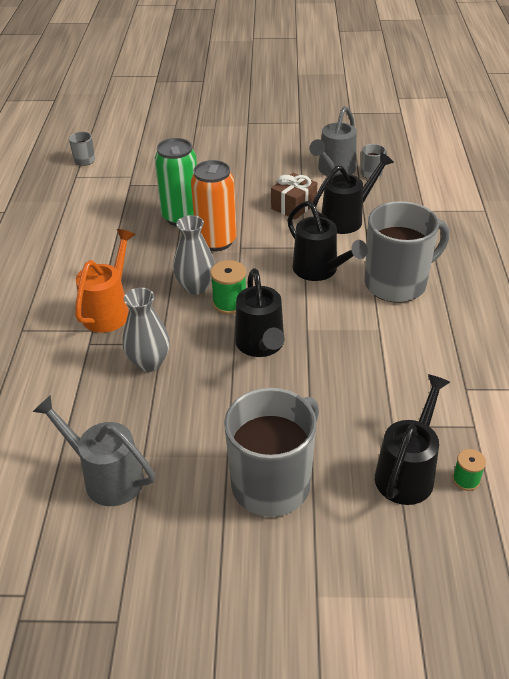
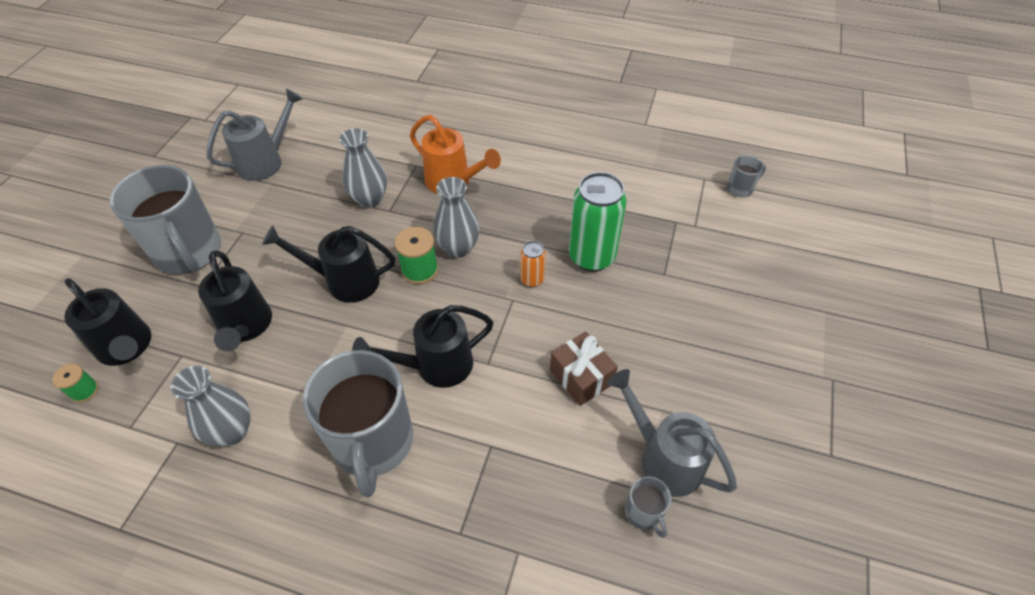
camera: 105 degrees right, 10 degrees up
orange can [191,160,237,251] -> orange can [521,241,546,288], size x0.49
black watering can [313,152,394,234] -> black watering can moved to [198,250,272,351]
none -> grey vase [171,365,251,446]

